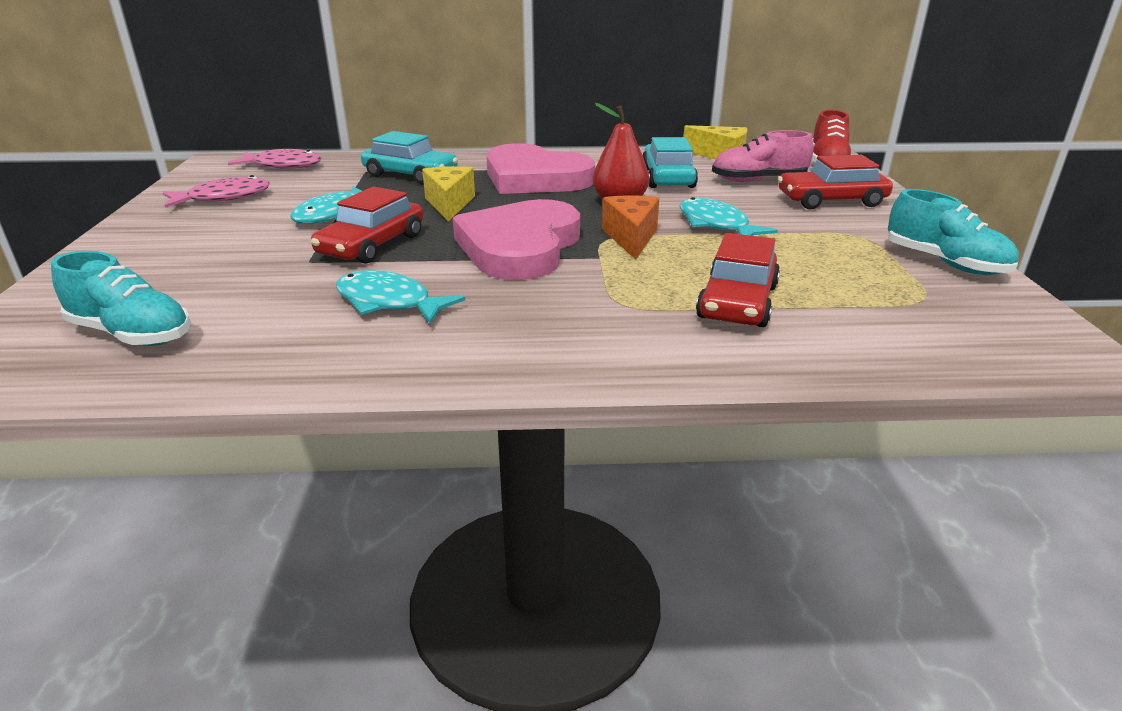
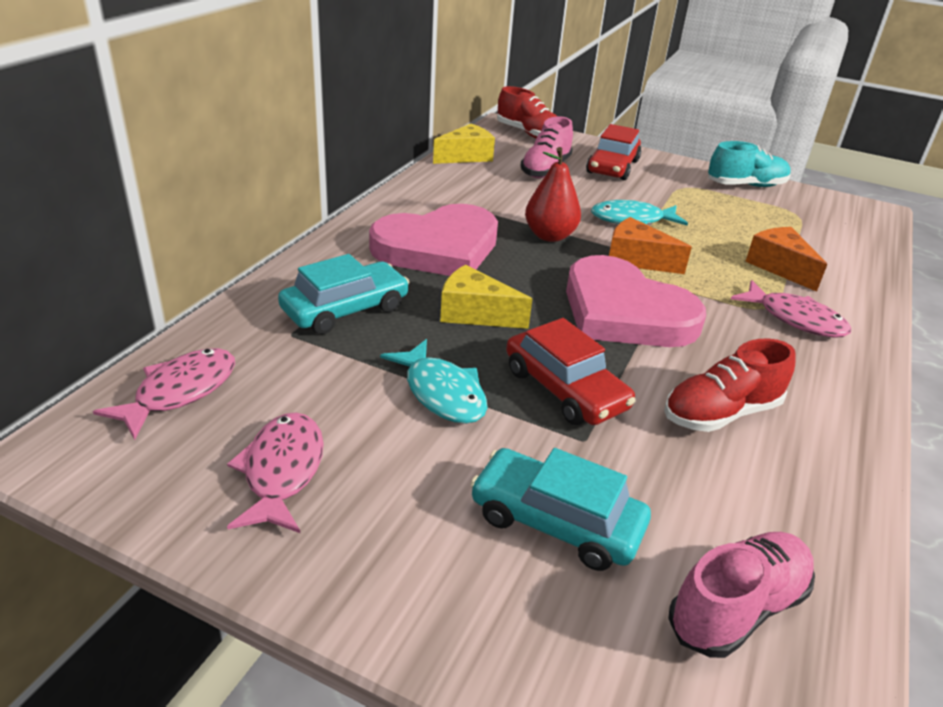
camera: 65 degrees left, 5 degrees up
turquoise shoe [51,251,191,346] -> pink shoe [668,532,815,658]
turquoise fish [336,270,465,324] -> red shoe [664,338,796,432]
turquoise car [643,137,698,188] -> turquoise car moved to [470,448,651,571]
red car [696,233,780,327] -> orange cheese [745,227,827,292]
none -> pink fish [731,280,851,338]

